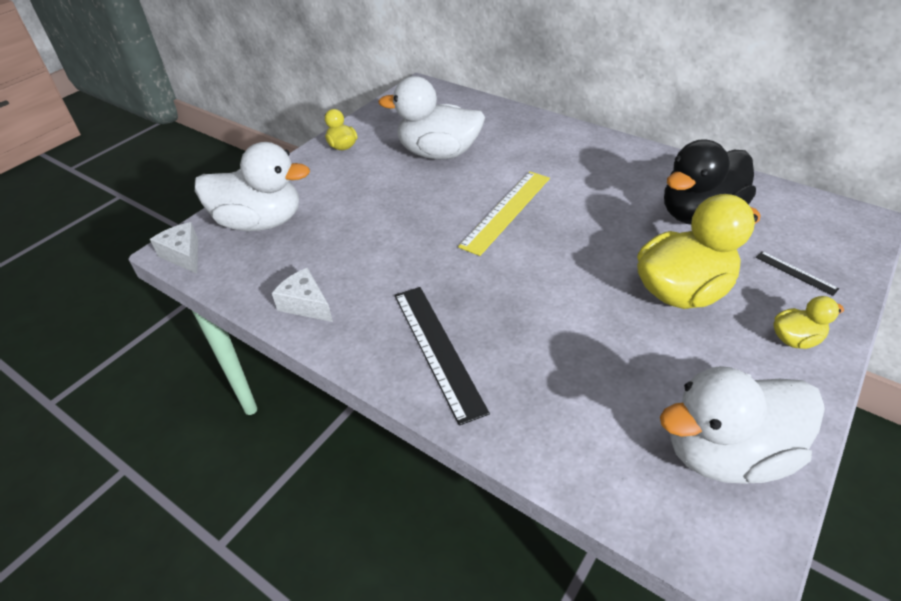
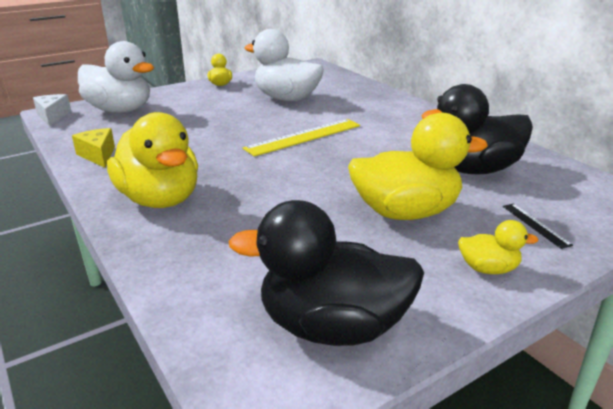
camera: 20 degrees right, 15 degrees down
white cheese [272,268,333,322] -> yellow cheese [72,128,115,168]
black ruler [394,287,490,426] -> yellow duck [107,112,198,208]
white duck [660,366,825,484] -> black duck [228,200,424,346]

